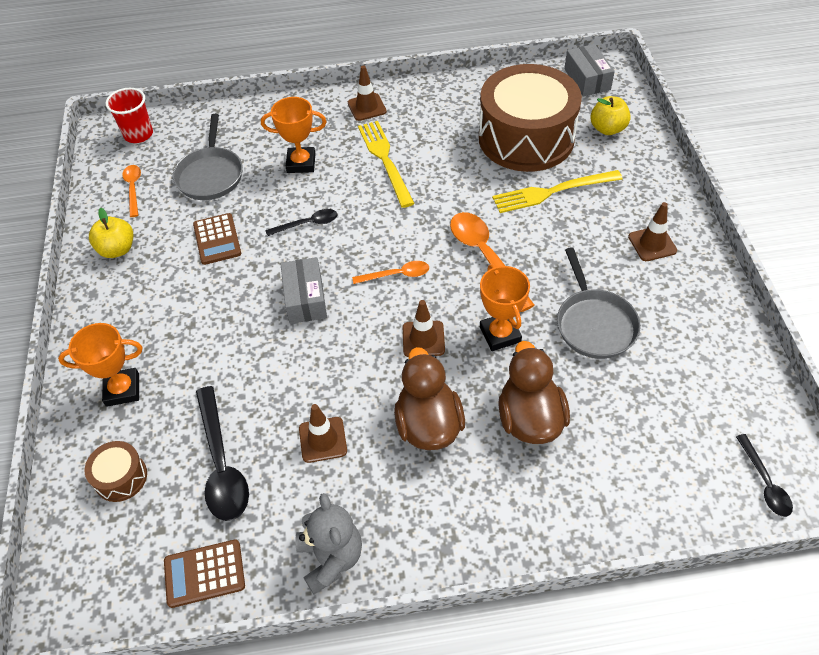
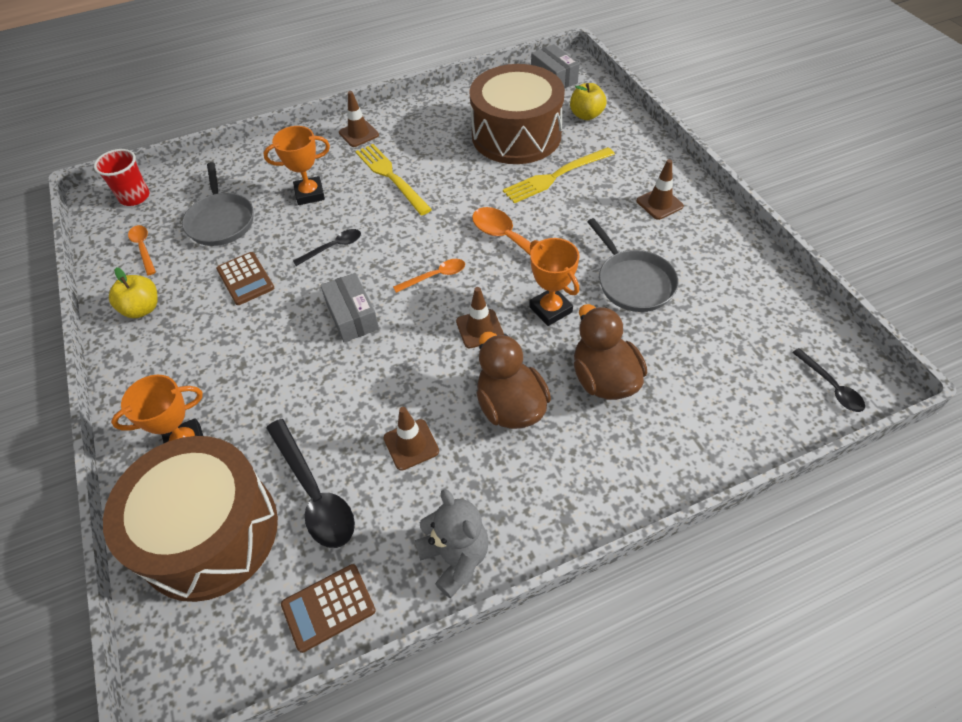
camera: 15 degrees left, 0 degrees up
brown drum [85,441,147,502] -> brown drum [103,436,278,602], size x2.44

